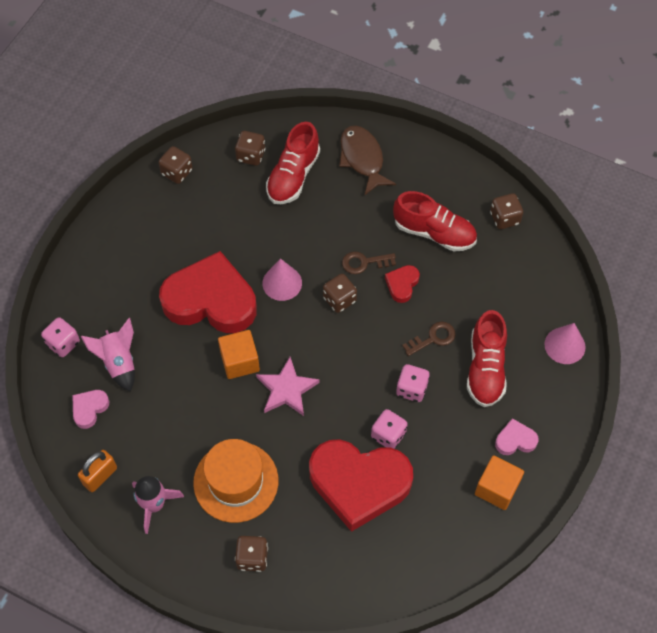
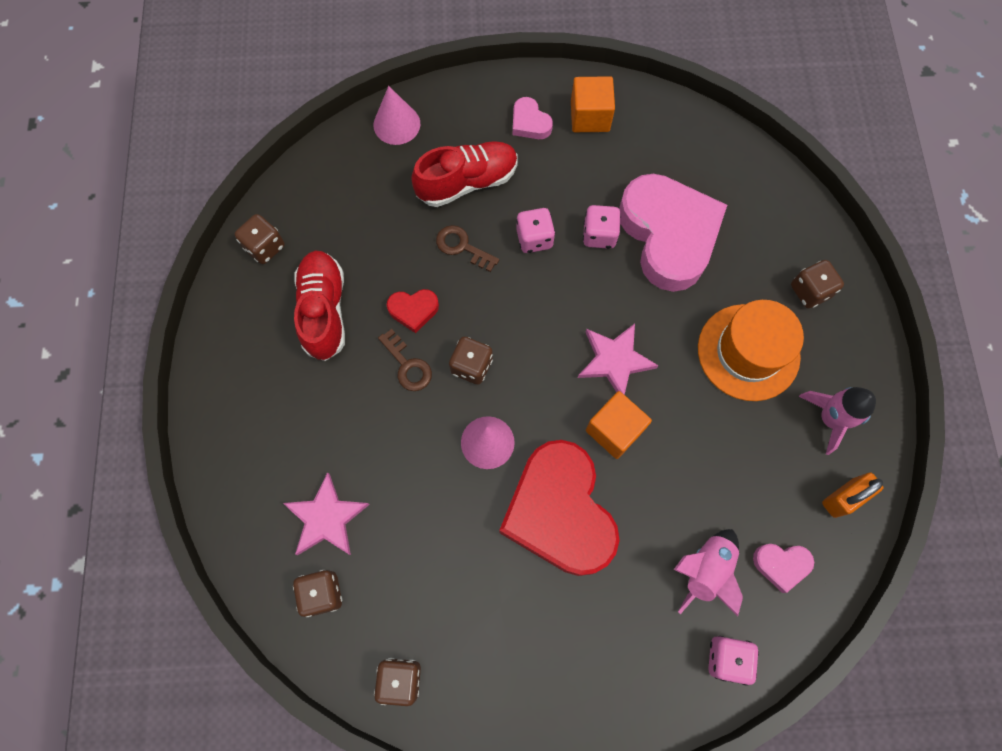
camera: 120 degrees left, 10 degrees up
orange padlock [78,450,117,492] -> orange padlock turned 45 degrees counterclockwise [822,472,884,518]
red shoe [266,122,320,204] -> pink star [283,472,370,555]
red heart [309,439,413,532] -> pink heart [619,174,727,292]
brown fish [339,126,396,196] -> none

